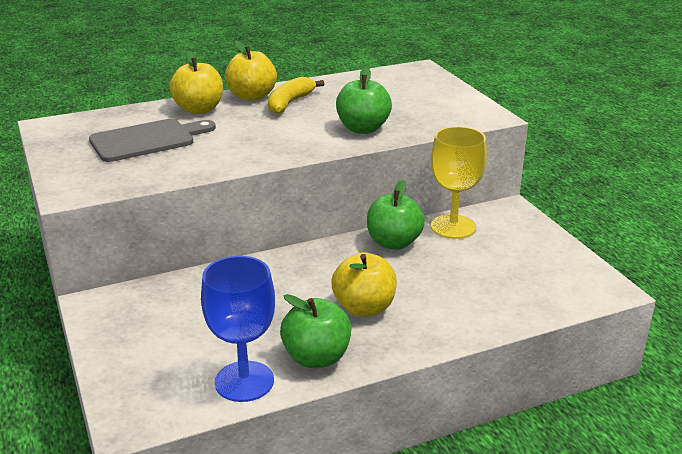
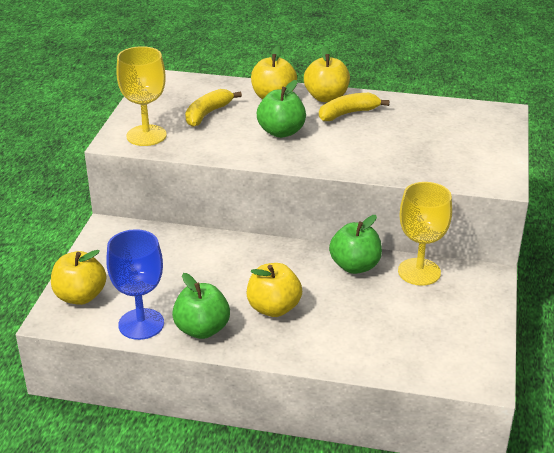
camera: 35 degrees right, 5 degrees up
grey cutting board [89,119,216,162] -> yellow banana [185,89,242,127]
green apple [336,66,392,134] -> green apple moved to [257,80,306,138]
none -> yellow apple [51,250,106,305]
none -> yellow goblet [116,46,167,146]

